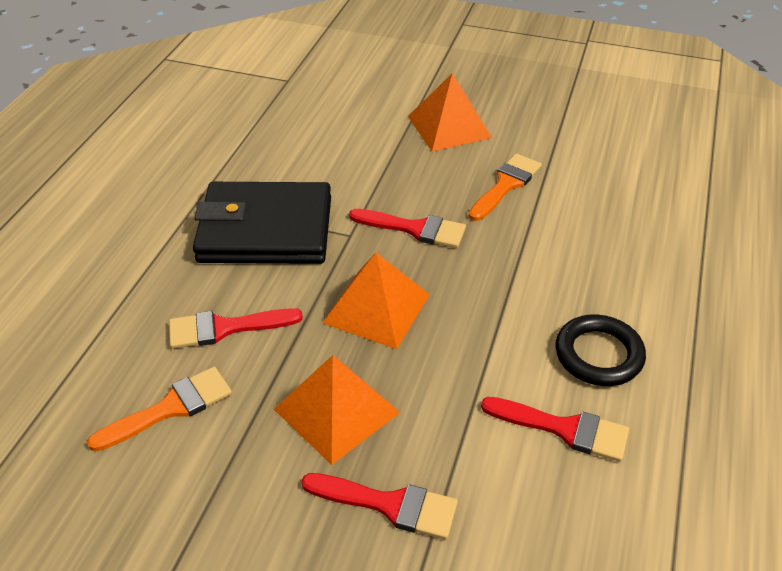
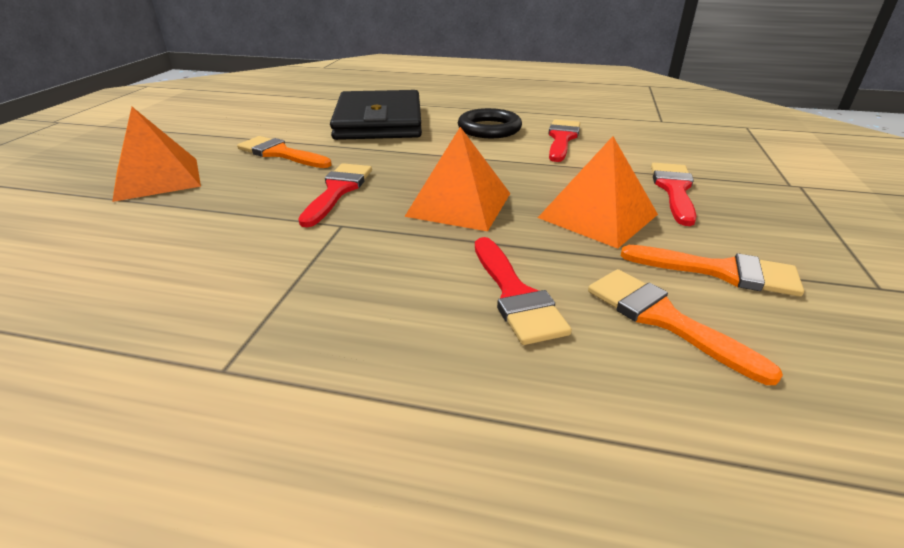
camera: 95 degrees left, 10 degrees down
black wallet [193,182,331,264] -> black wallet moved to [330,90,422,140]
none -> orange brush [621,245,804,297]

